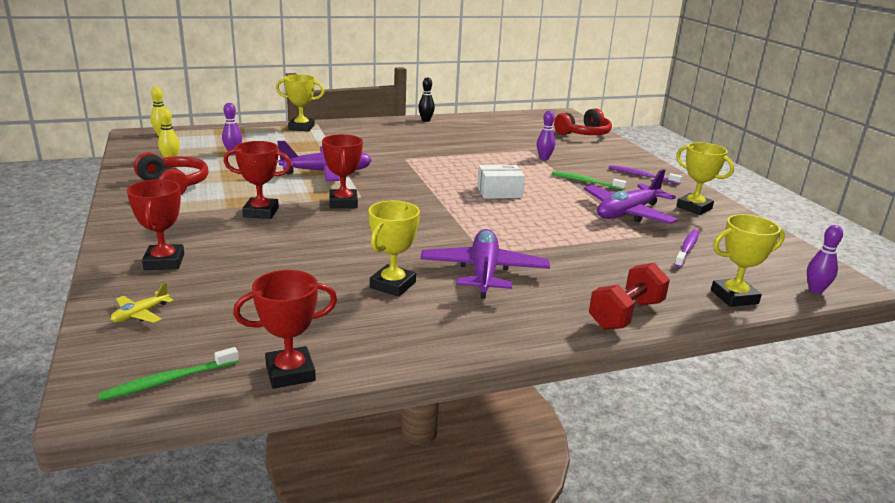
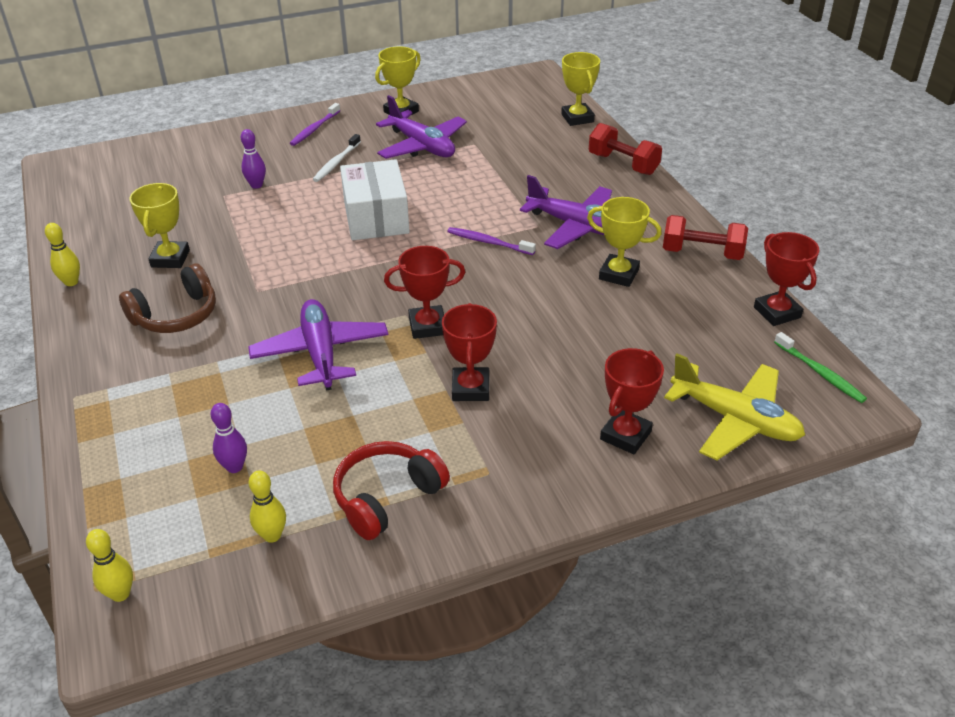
camera: 90 degrees left, 15 degrees up
yellow plane [111,283,174,323] -> yellow plane [664,354,805,460], size x2.24
red trophy [127,179,184,270] -> red trophy turned 45 degrees counterclockwise [600,348,664,454]
yellow trophy [276,74,325,132] -> yellow trophy moved to [130,183,190,268]
black bowling pin [418,78,435,122] -> yellow bowling pin [45,223,80,286]
purple plane [420,229,550,299] -> purple plane turned 150 degrees counterclockwise [520,175,612,249]
white box [477,165,525,199] -> white box [340,159,410,240], size x1.56
green toothbrush [552,171,626,190] -> white toothbrush [313,134,361,182]
red headphones [554,108,612,135] -> none
purple toothbrush [674,229,699,268] -> purple toothbrush moved to [447,227,536,255]
purple bowling pin [807,225,843,294] -> none
none -> brown headphones [119,263,216,333]
none -> red dumbbell [663,215,748,260]

